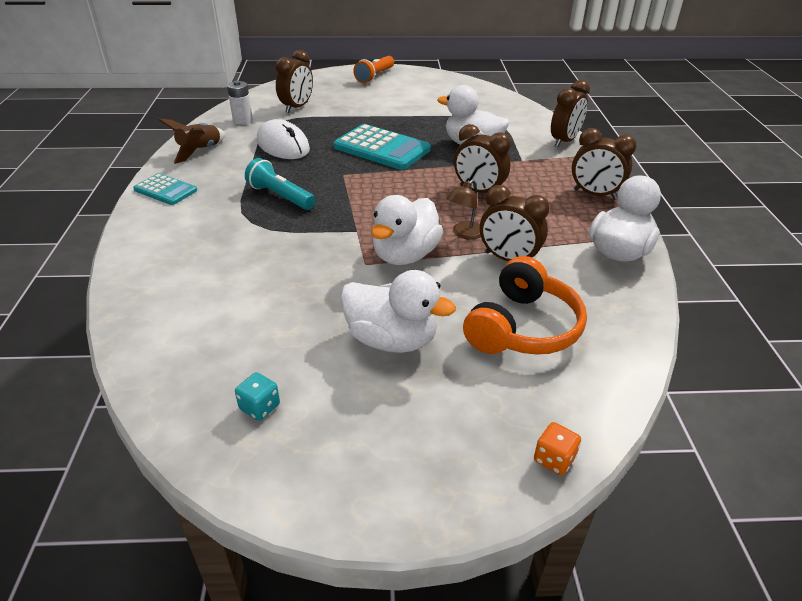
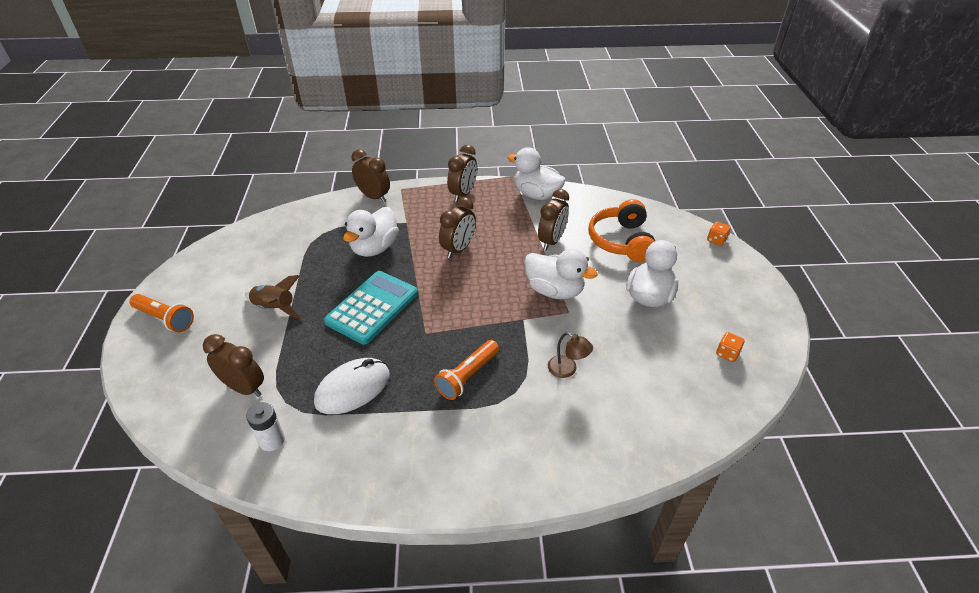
camera: 90 degrees left, 5 degrees up
turquoise calculator [133,173,197,205] -> none
brown rocket [158,119,225,164] -> brown rocket moved to [245,275,303,319]
turquoise dice [235,372,280,421] -> orange dice [716,332,745,362]
turquoise flashlight [245,158,315,210] -> orange flashlight [434,340,499,400]
brown lamp [447,179,481,240] -> brown lamp moved to [548,332,593,378]
orange headphones [463,256,587,355] -> orange headphones turned 120 degrees counterclockwise [589,199,655,262]

